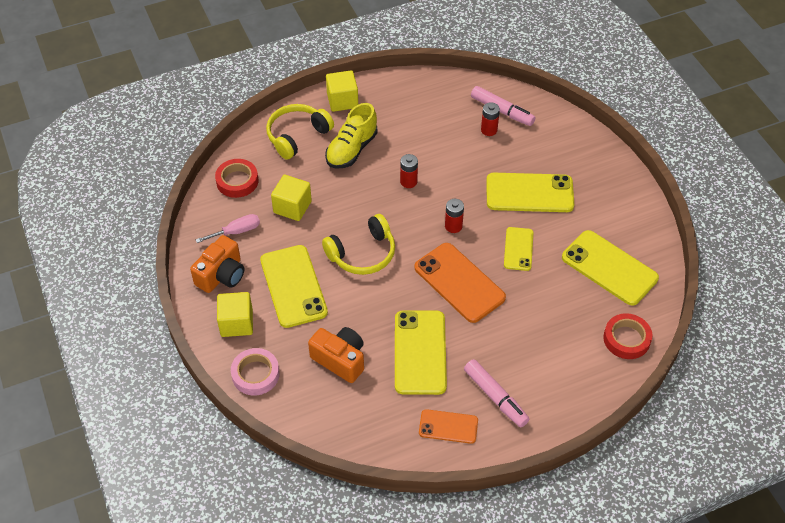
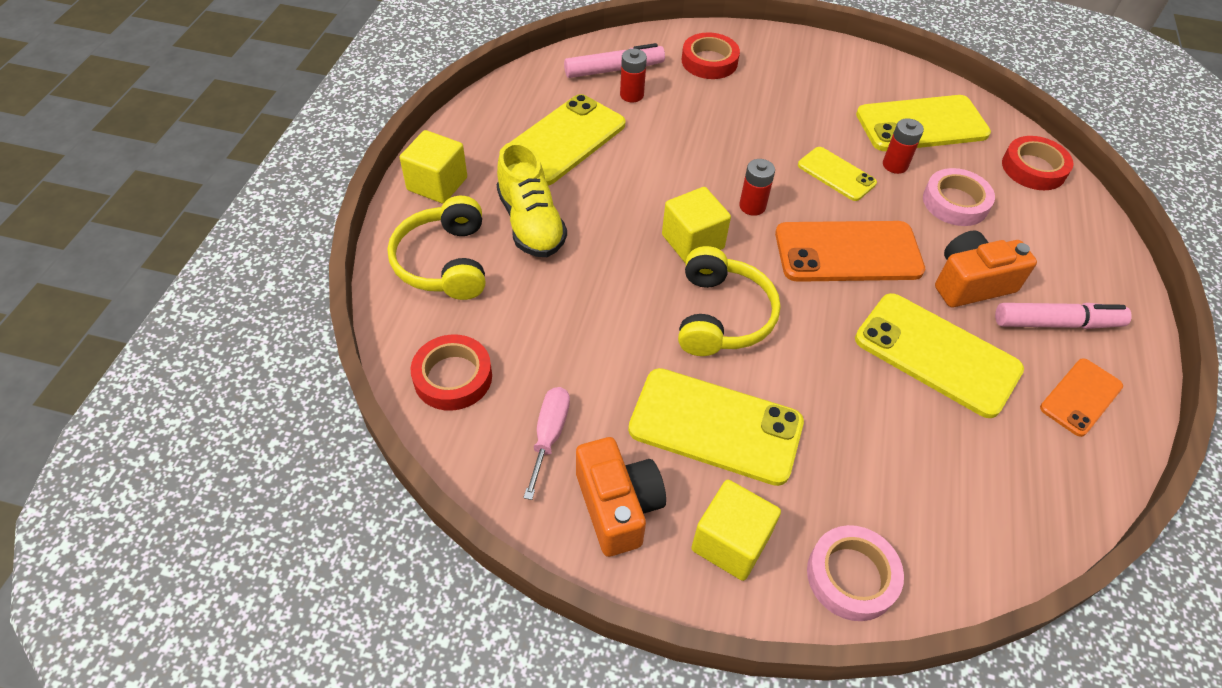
camera: 55 degrees left, 0 degrees up
yellow cube [271,174,312,221] -> yellow cube moved to [662,187,731,263]
orange camera [308,327,364,383] -> orange camera moved to [935,230,1037,307]
red battery [400,154,418,188] -> red battery moved to [883,118,924,174]
yellow phone [486,173,574,212] -> yellow phone moved to [499,94,626,185]
none -> red tape [682,32,740,79]
none -> pink tape [923,168,995,226]

